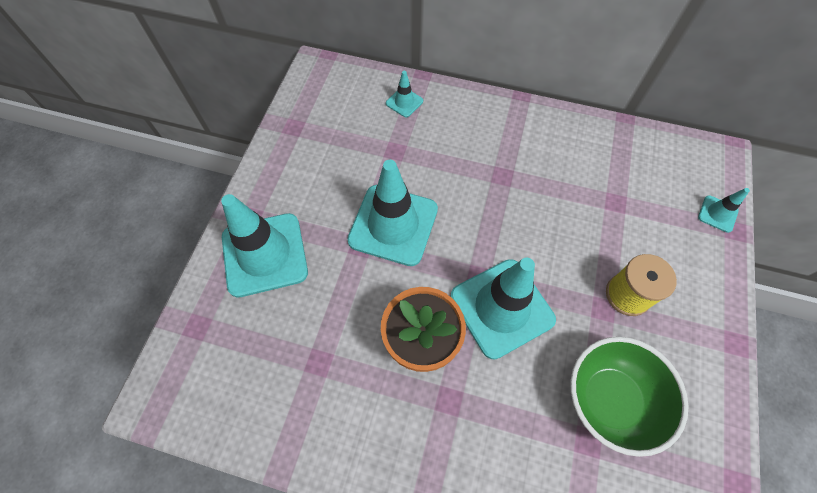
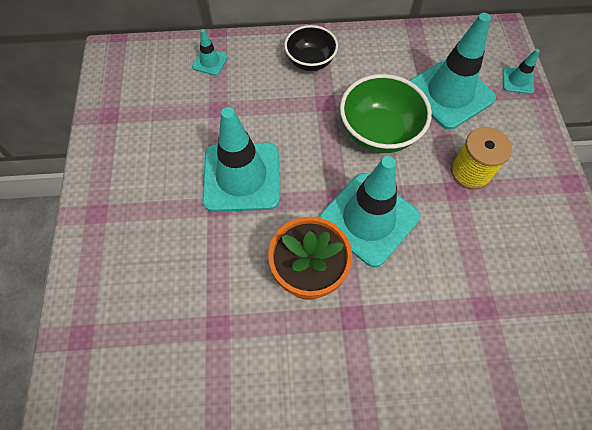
camera: 20 degrees left, 0 degrees up
turquoise traffic cone [221,194,308,297] -> turquoise traffic cone moved to [409,13,496,130]
green bowl [570,337,689,457] -> green bowl moved to [340,74,432,153]
none -> black bowl [284,25,338,71]

